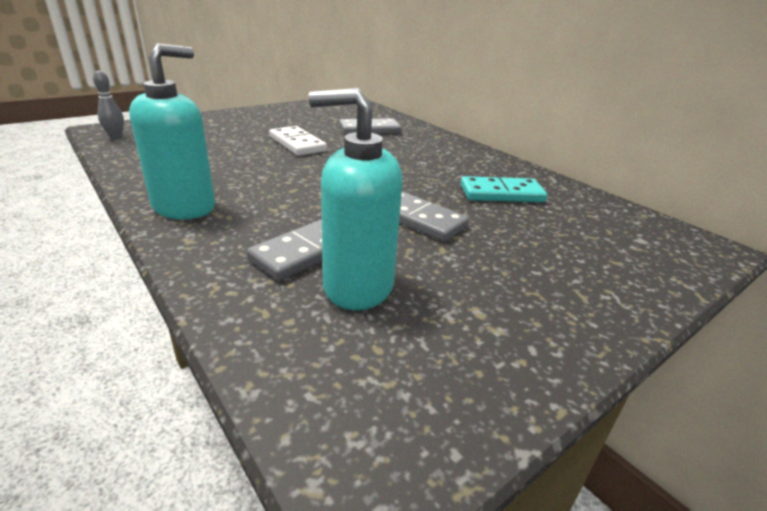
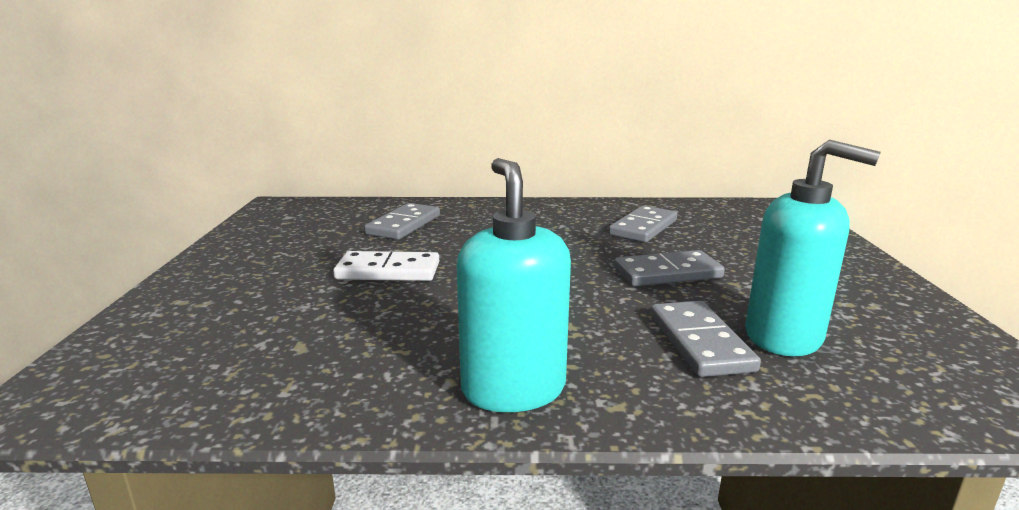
camera: 50 degrees left, 10 degrees down
grey bowling pin [93,70,124,140] -> none
turquoise soap dispenser [309,88,402,310] -> turquoise soap dispenser turned 105 degrees counterclockwise [745,140,881,356]
turquoise domino [460,176,547,202] -> grey domino [609,205,677,243]

